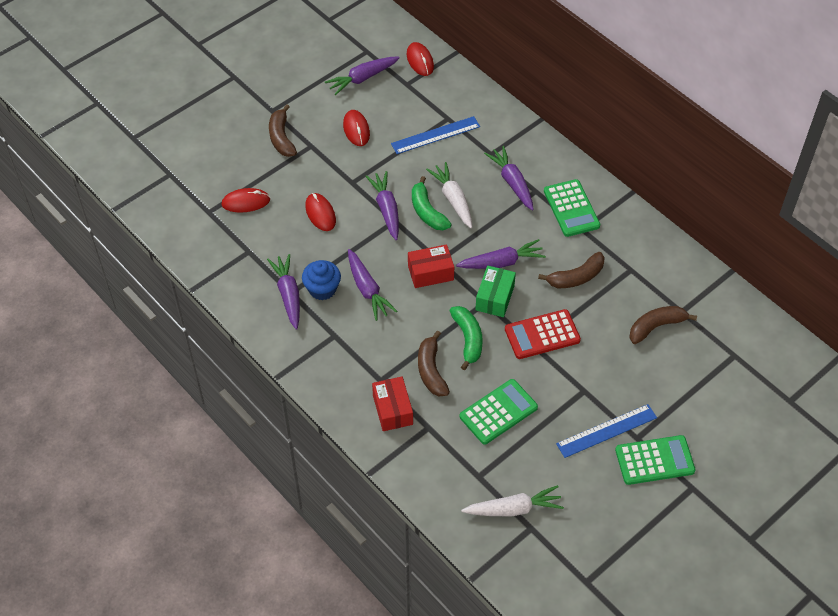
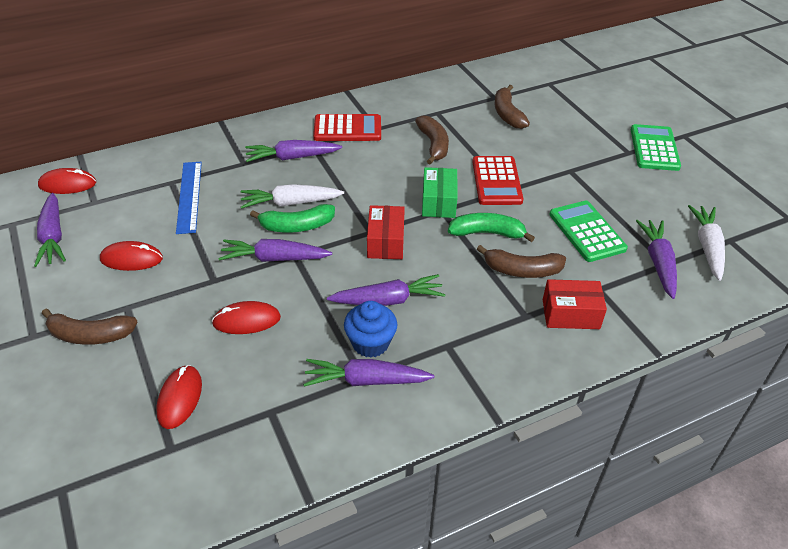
camera: 75 degrees left, 10 degrees down
purple carrot [456,239,546,269] -> purple carrot moved to [636,220,677,299]
green box [475,265,516,317] -> green box turned 60 degrees clockwise [422,167,458,218]
green calculator [544,179,600,237] -> red calculator [313,114,381,141]
blue ruler [556,404,657,458] -> none

